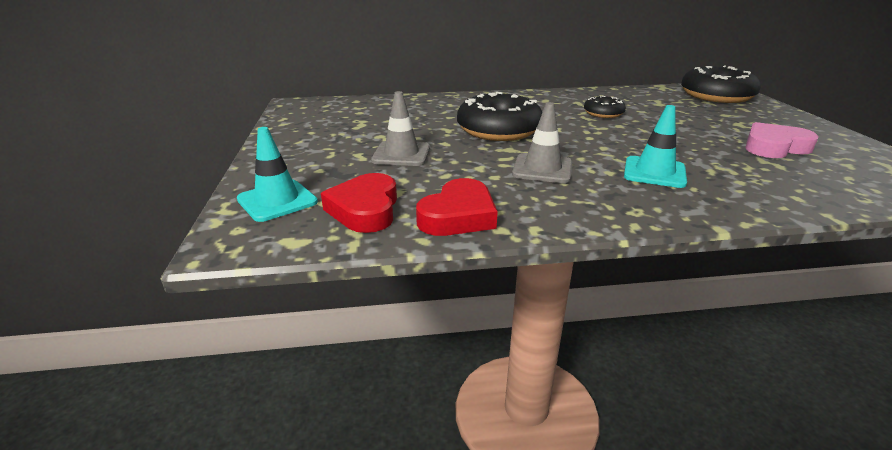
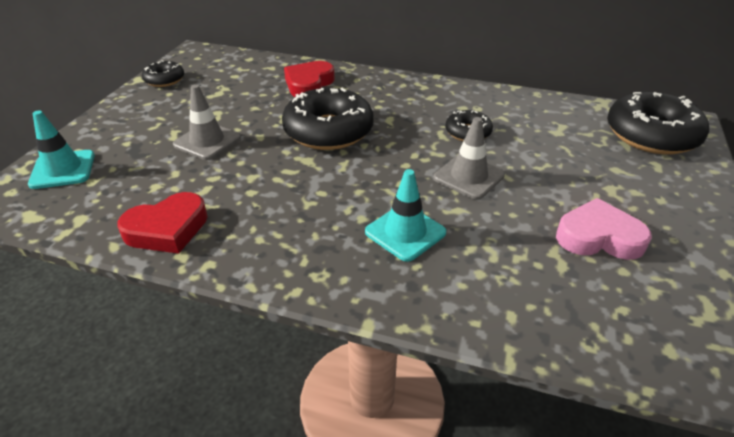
camera: 25 degrees right, 10 degrees up
red heart [321,173,397,233] -> red heart moved to [284,61,335,97]
grey traffic cone [512,102,572,183] -> grey traffic cone moved to [434,117,505,199]
none -> black donut [142,61,184,87]

